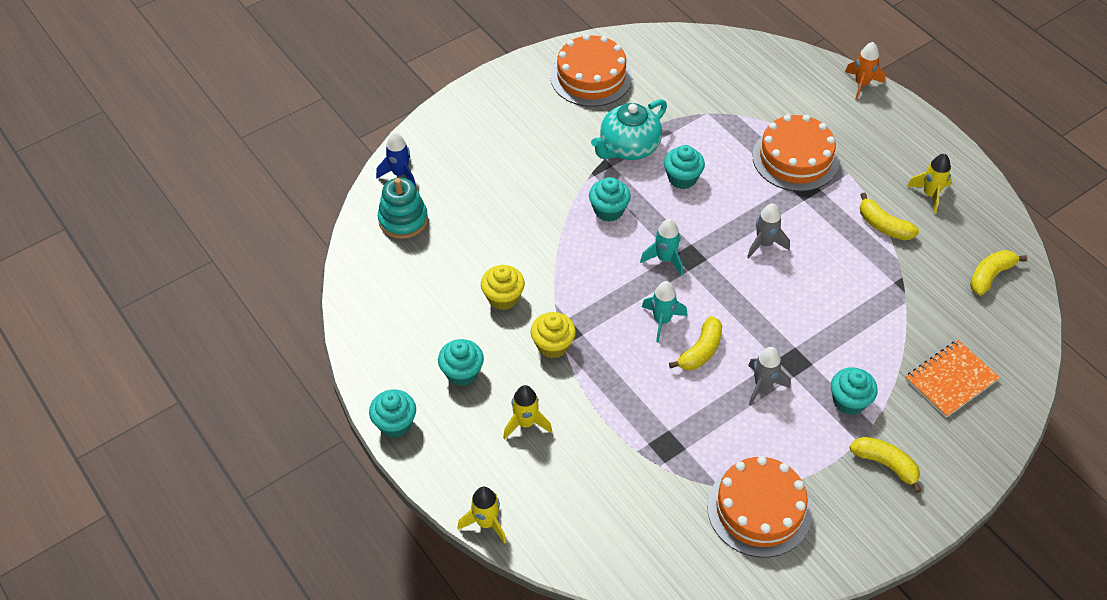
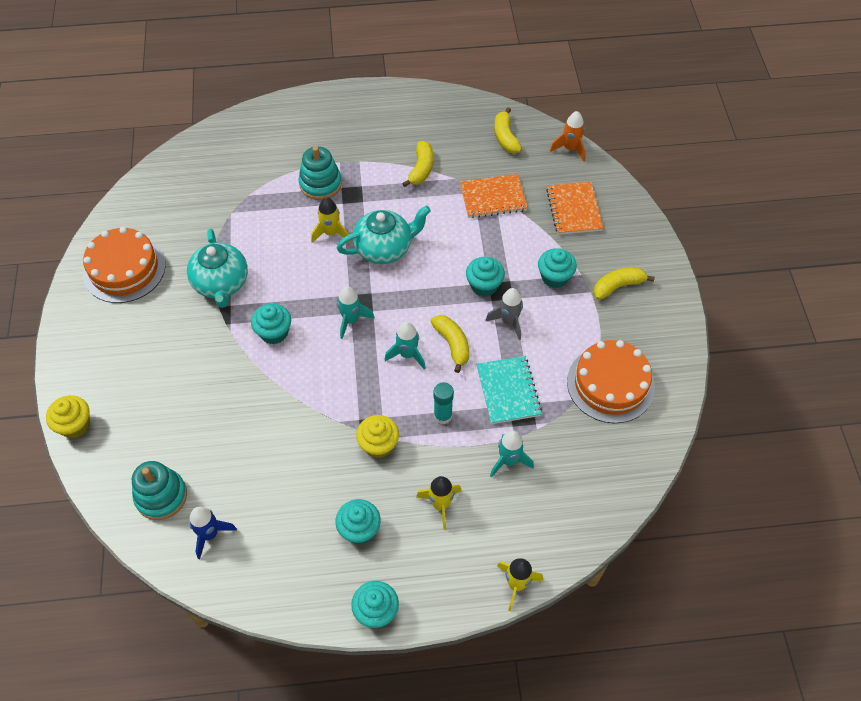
camera: 60 degrees left, 5 degrees up
blue rocket [376,132,416,186] -> blue rocket moved to [189,507,237,559]
yellow cupcake [481,265,525,310] -> yellow cupcake moved to [46,395,90,438]
turquoise cupcake [664,145,705,189] -> turquoise cupcake moved to [466,257,505,297]
grey rocket [747,203,790,258] -> turquoise teapot [337,205,431,264]
orange cake [753,115,839,192] -> turquoise stacking toy [299,146,342,200]
orange rocket [845,42,885,100] -> orange rocket moved to [550,111,586,161]
yellow banana [860,193,919,240] -> yellow banana turned 60 degrees counterclockwise [402,141,433,187]
yellow rocket [907,154,952,214] -> yellow rocket moved to [311,197,350,243]
none -> turquoise glue stick [434,382,454,424]
none -> orange notebook [460,174,527,218]
none -> turquoise notebook [476,356,542,424]
none -> turquoise rocket [490,431,534,478]

